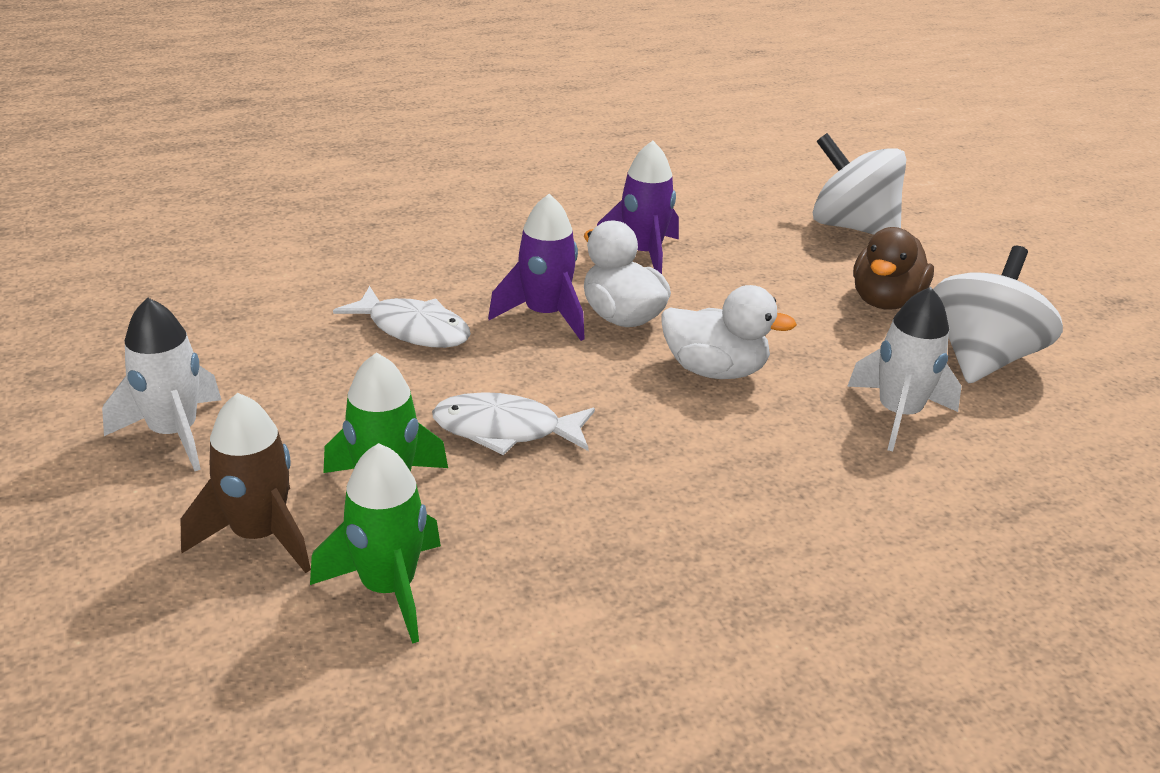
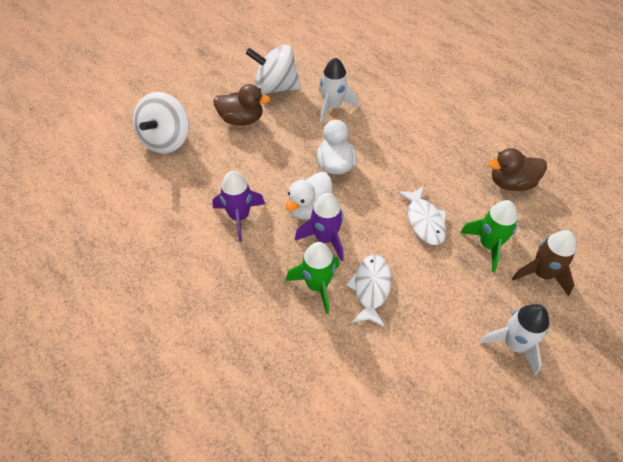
camera: 110 degrees left, 20 degrees up
green rocket [310,443,441,644] -> green rocket moved to [286,242,339,314]
none -> brown duck [488,148,547,191]

